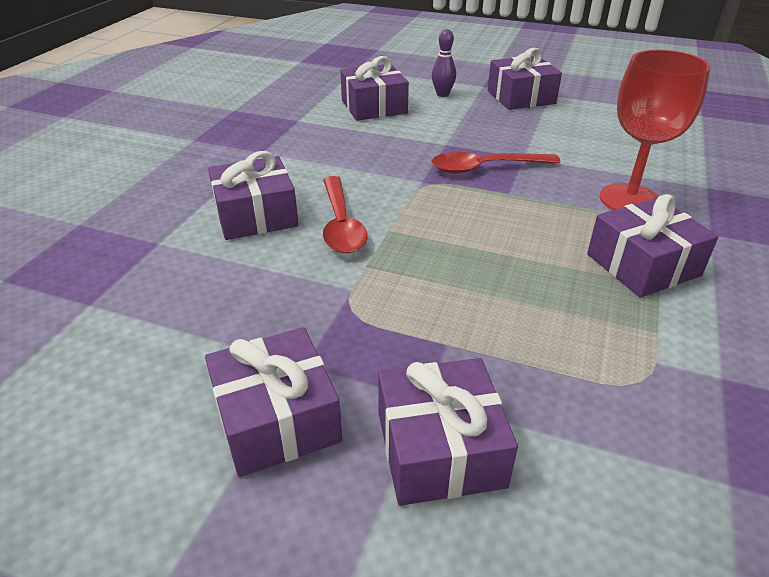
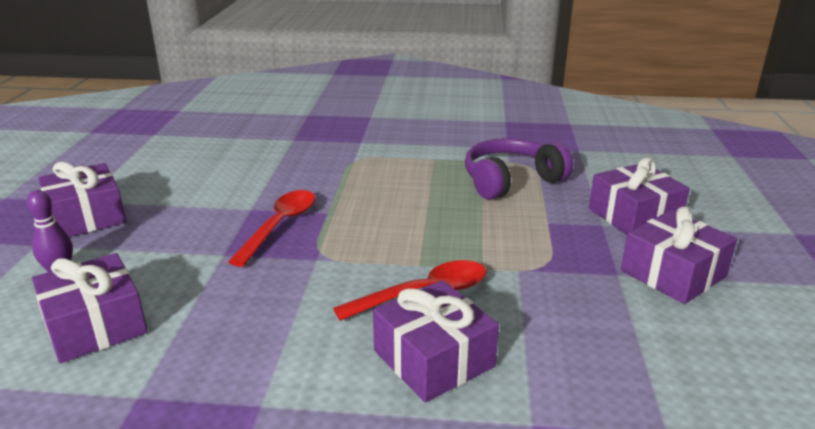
camera: 105 degrees left, 10 degrees down
red spoon [432,152,561,174] -> red spoon turned 135 degrees counterclockwise [228,190,315,267]
purple gift [587,194,719,298] -> none
red goblet [599,50,710,210] -> none
none -> purple headphones [465,138,573,200]

